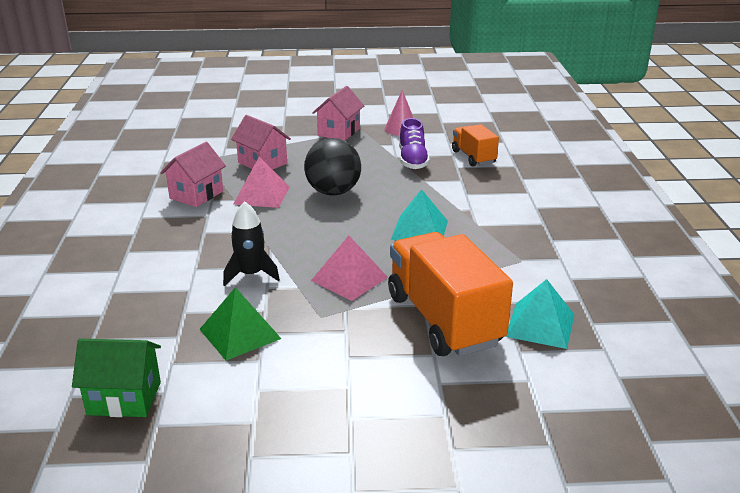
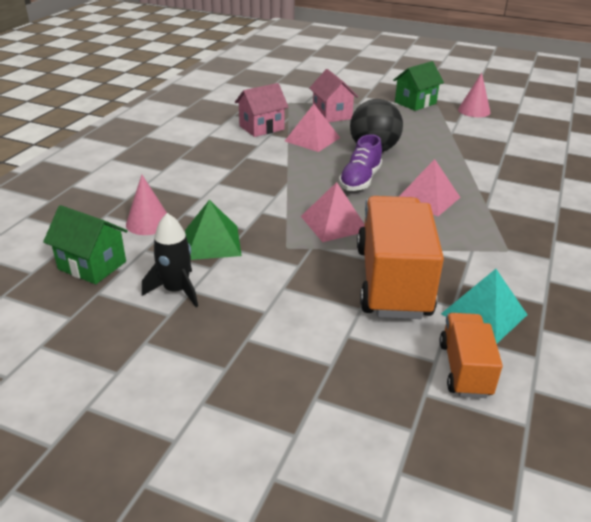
camera: 25 degrees right, 5 degrees up
black rocket [223,201,280,286] -> black rocket moved to [142,213,198,307]
pink house [312,86,364,141] -> green house [393,61,444,111]
turquoise pyramid [391,189,448,240] -> pink pyramid [399,159,460,216]
purple shoe [399,118,430,169] -> purple shoe moved to [339,134,382,191]
orange truck [452,124,499,167] -> orange truck moved to [440,313,503,398]
none -> pink cone [126,175,167,235]

